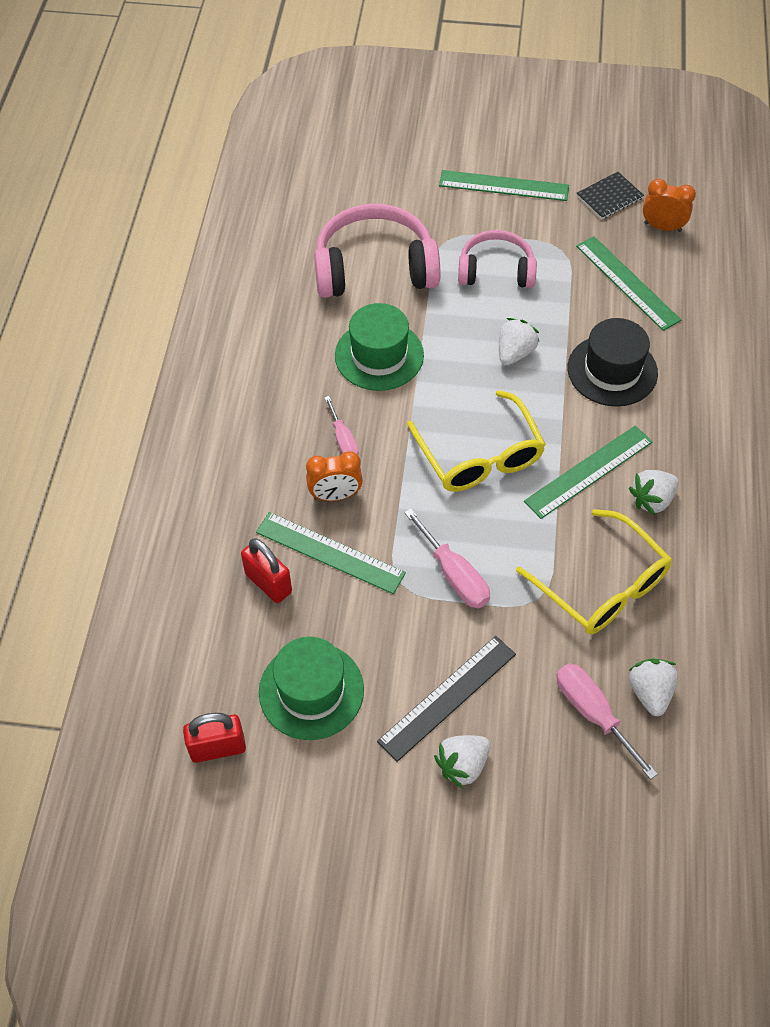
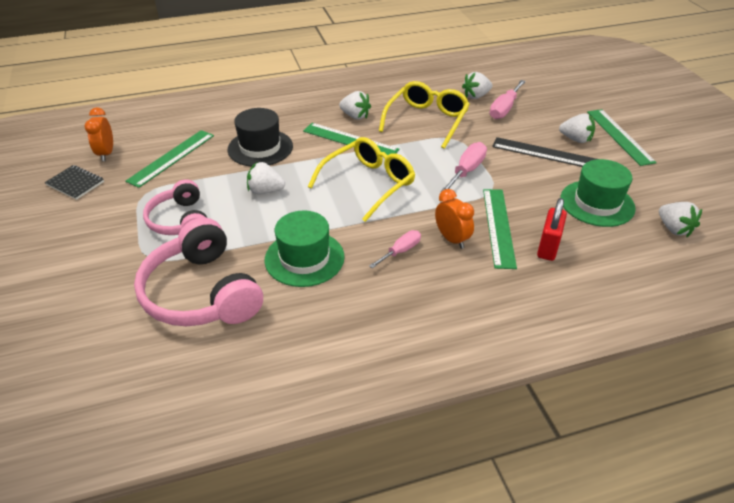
camera: 115 degrees left, 15 degrees down
red padlock [183,713,246,763] -> white strawberry [659,202,702,237]
green ruler [439,170,569,201] -> green ruler moved to [587,109,657,166]

